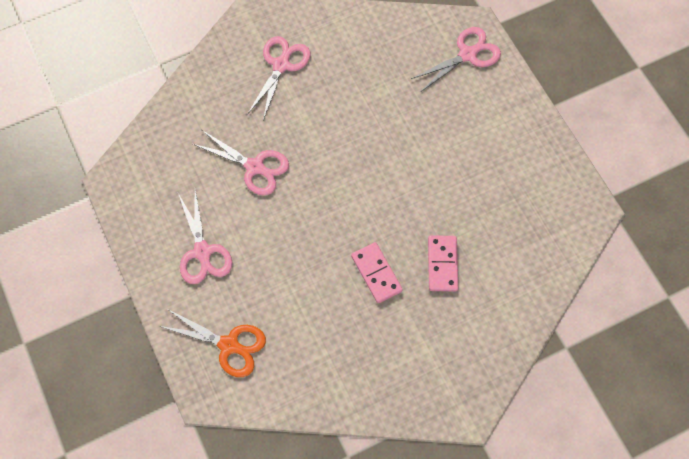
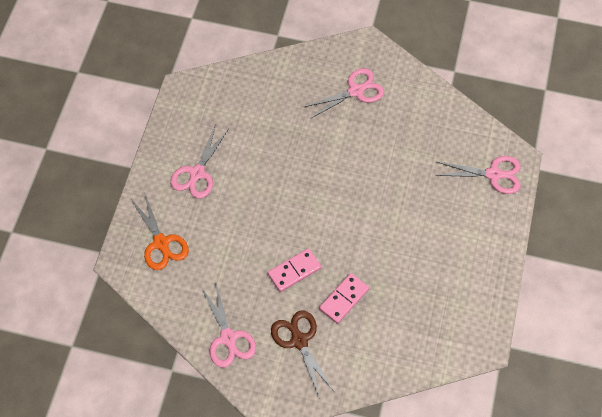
camera: 40 degrees right, 5 degrees down
pink scissors [193,130,289,196] -> pink scissors moved to [201,284,256,368]
pink domino [351,242,403,303] -> pink domino turned 45 degrees clockwise [268,248,321,292]
none -> brown scissors [271,311,334,399]

